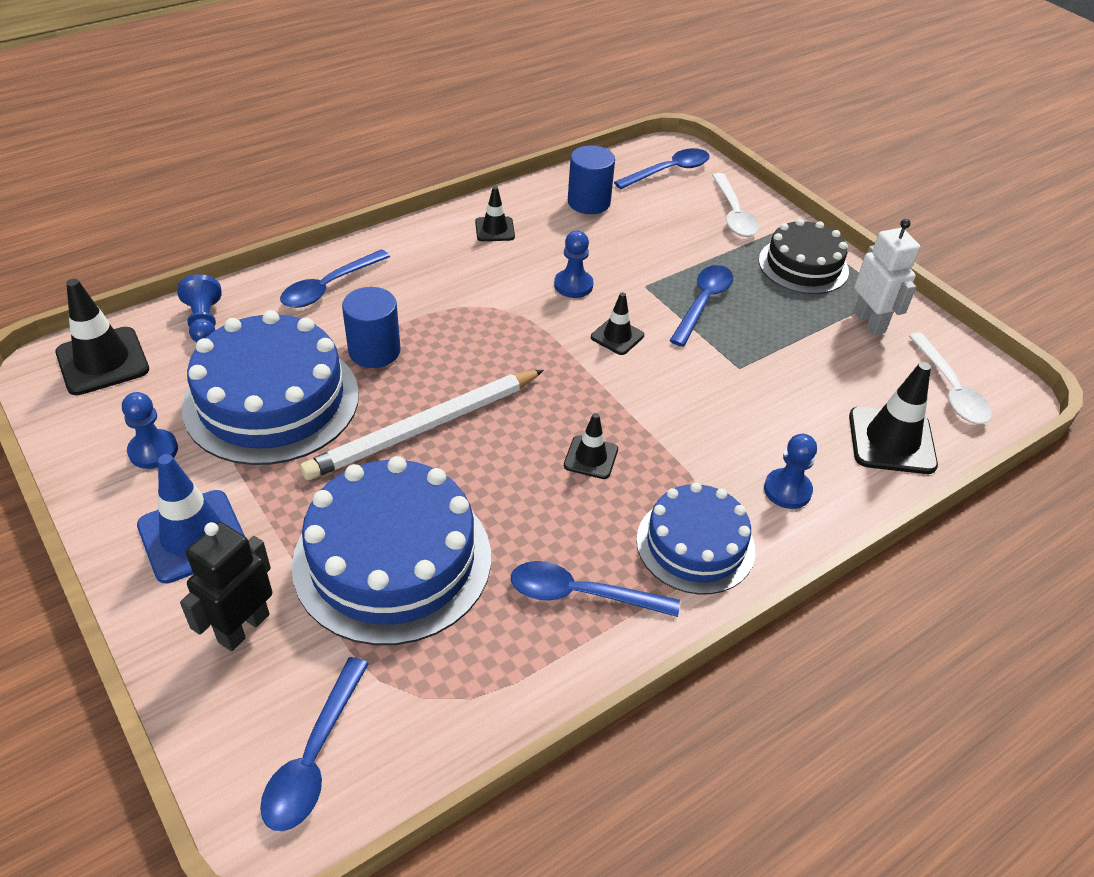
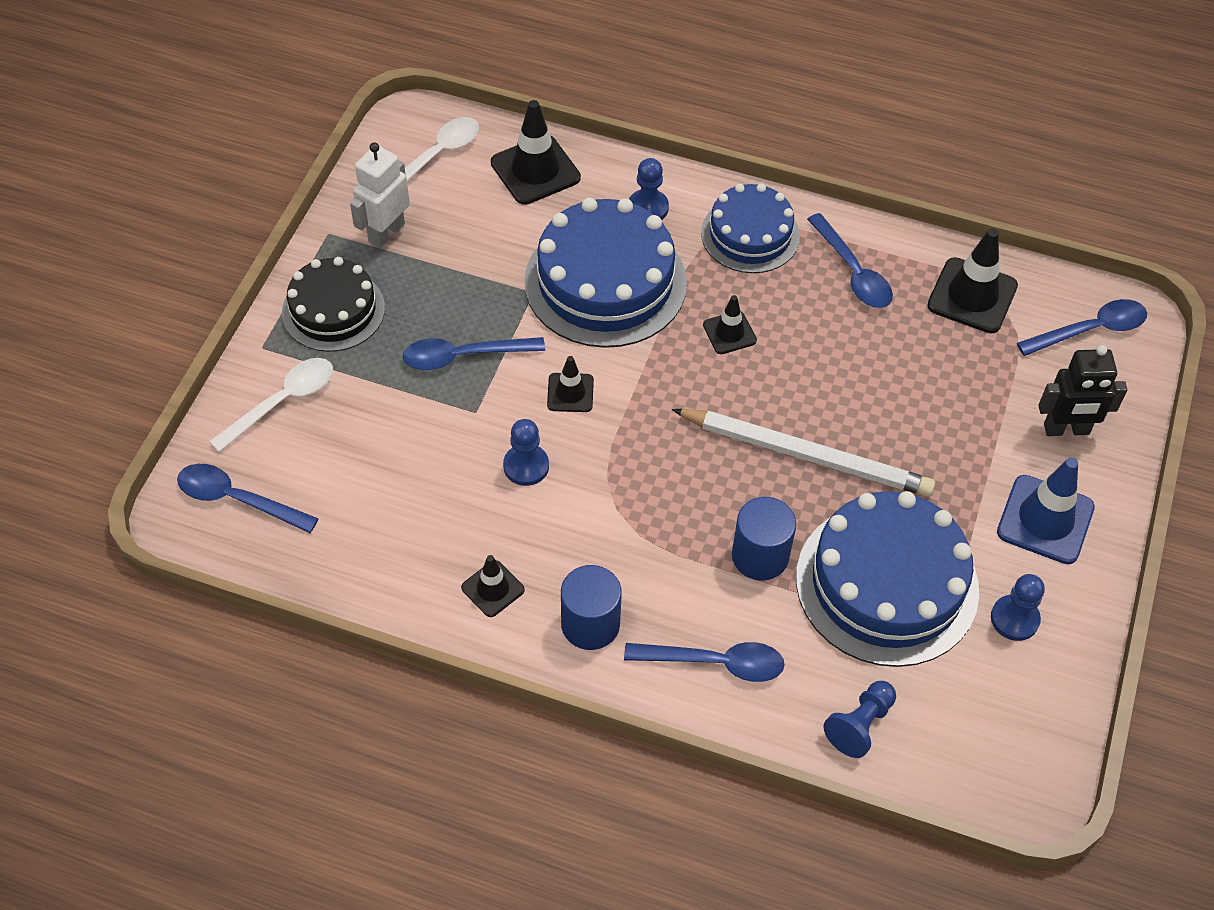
camera: 125 degrees left, 10 degrees up
black traffic cone [55,279,149,395] -> black traffic cone moved to [927,228,1018,333]
blue cake [292,456,491,645] -> blue cake moved to [524,198,687,348]
blue cylinder [568,145,615,214] -> blue cylinder moved to [561,565,622,650]

